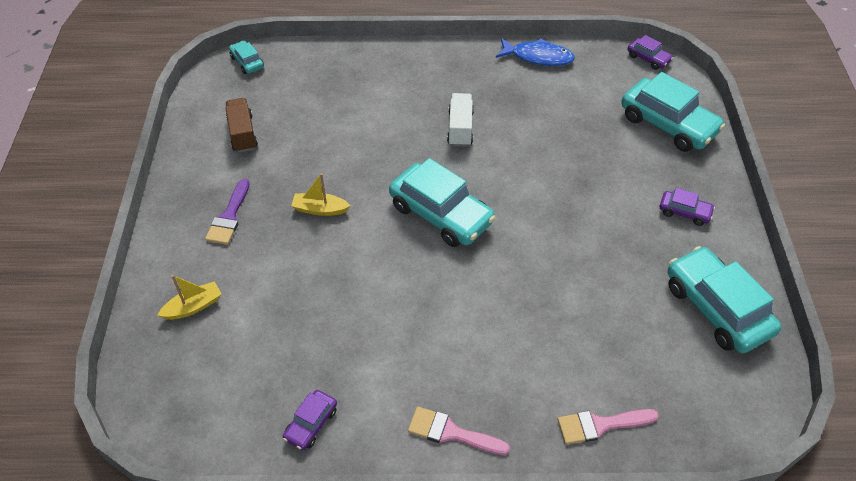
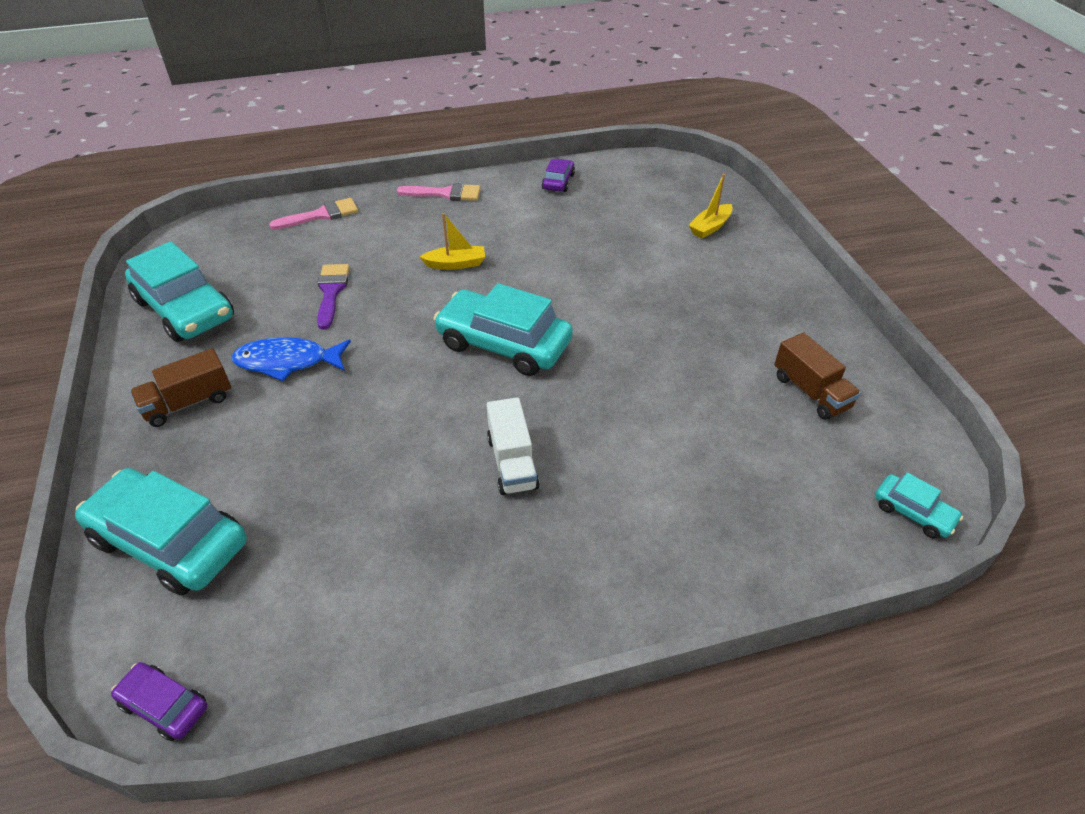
camera: 165 degrees right, 5 degrees down
purple brush [205,179,250,245] -> purple brush moved to [317,264,350,330]
yellow boat [291,173,351,216] -> yellow boat moved to [420,213,485,270]
blue fish [496,38,575,66] -> blue fish moved to [232,337,351,381]
purple car [660,188,715,226] -> brown truck [130,348,231,427]

